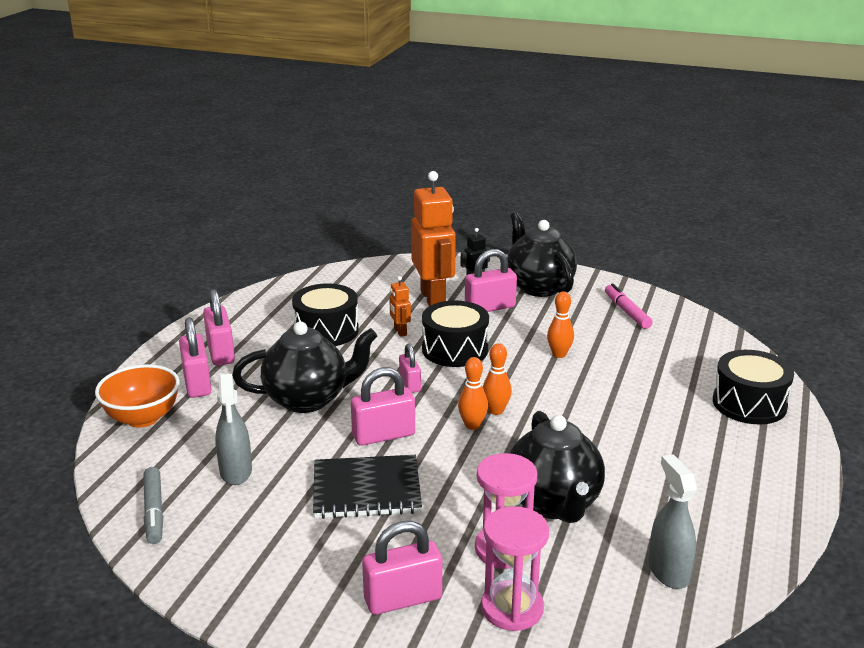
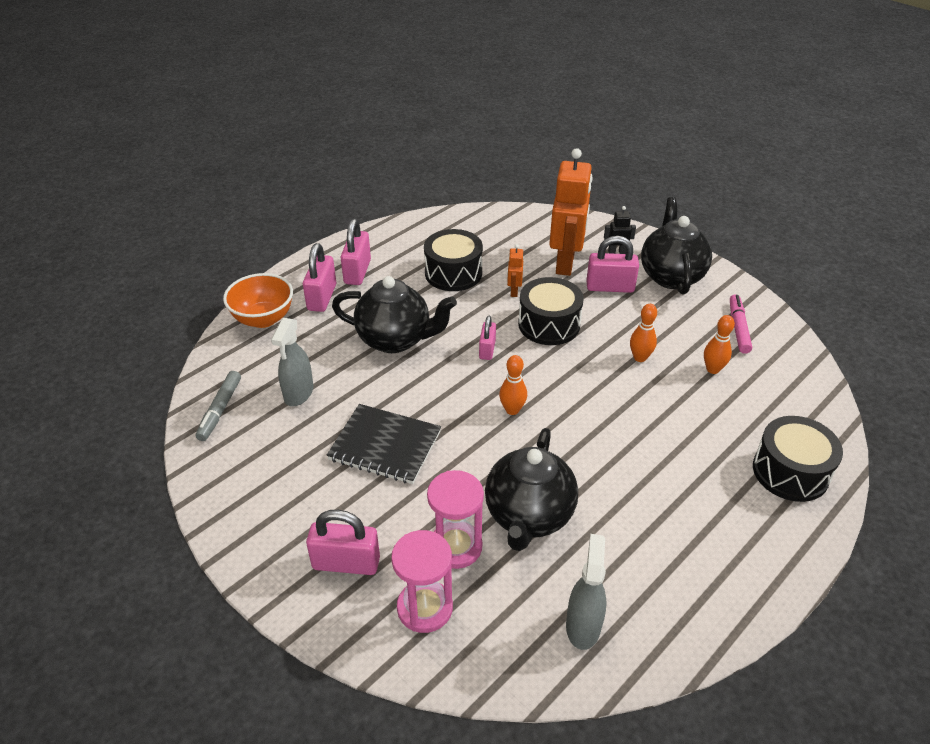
camera: 25 degrees right, 15 degrees up
pink padlock [351,367,415,446] -> none
orange bowling pin [483,343,512,415] -> orange bowling pin moved to [704,315,735,374]

